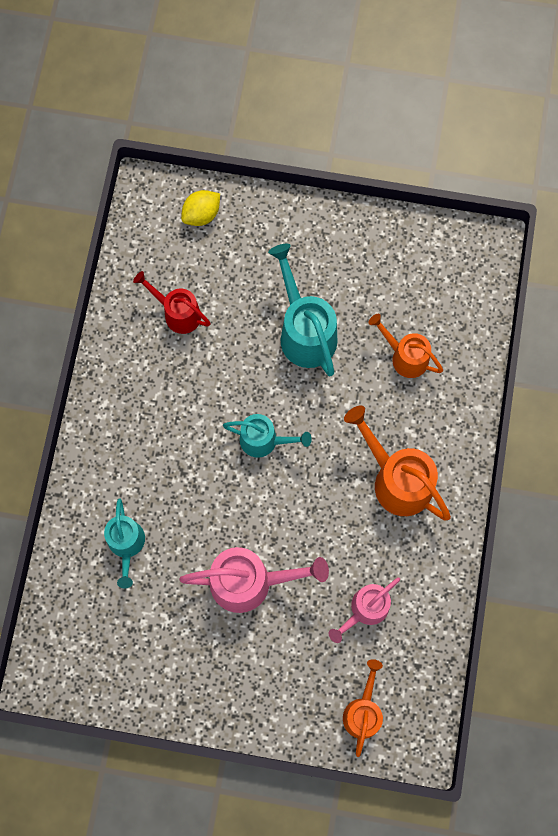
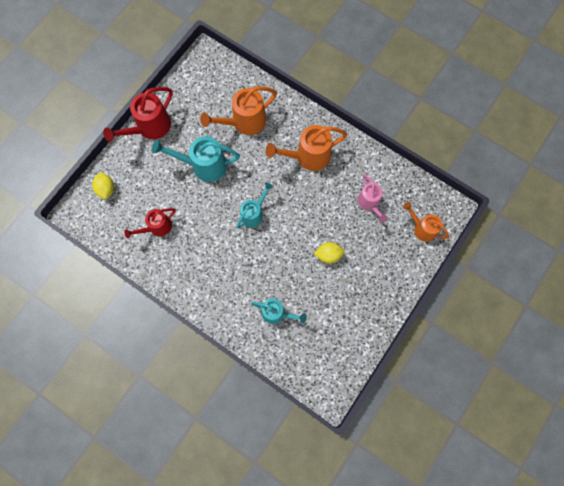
camera: 65 degrees left, 0 degrees up
pink watering can [179,547,329,613] -> yellow lemon [314,242,345,264]
orange watering can [368,314,443,378] -> orange watering can [200,86,277,135], size x1.57
none -> red watering can [103,87,173,142]

